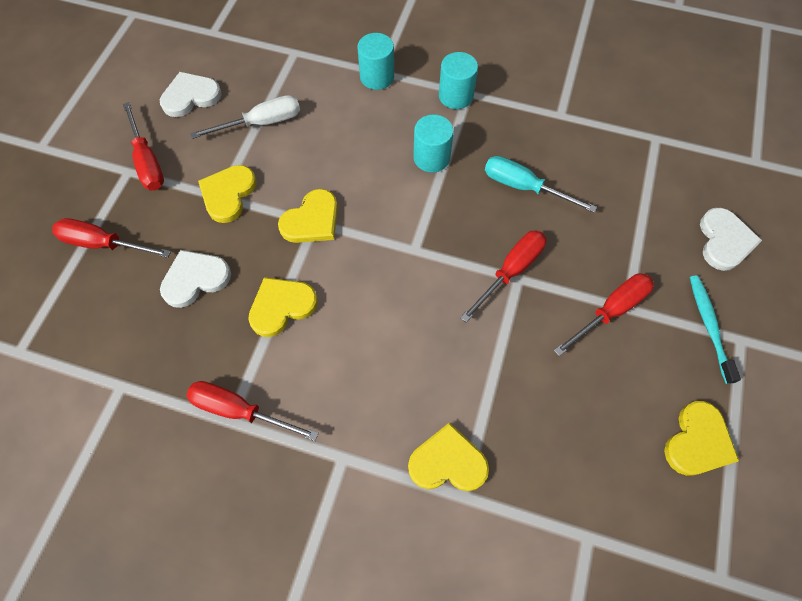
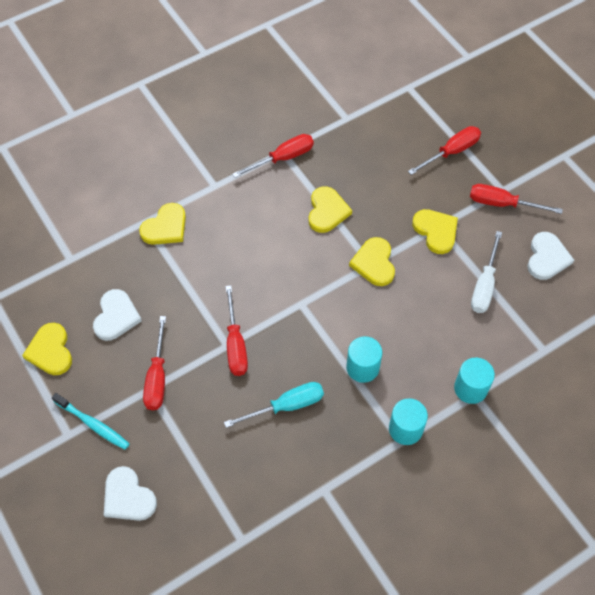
camera: 130 degrees right, 5 degrees down
white heart [160,250,231,308] -> white heart moved to [93,289,142,341]

